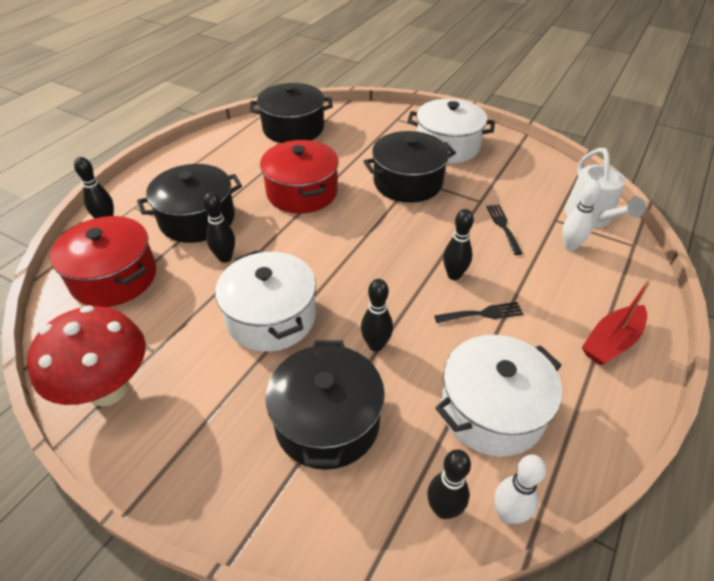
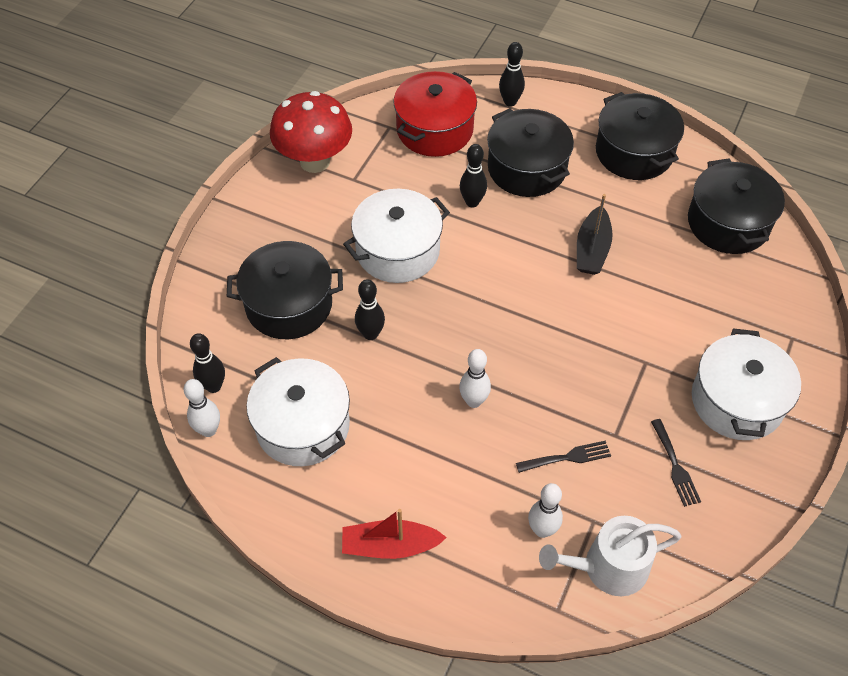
camera: 85 degrees right, 10 degrees up
red pot [260,140,339,214] -> black boat [577,194,613,275]
black pot [363,131,456,203] -> black pot moved to [596,92,684,180]
black fork [434,302,523,323] -> black fork moved to [651,419,701,507]
black bowling pin [443,209,474,280] -> white bowling pin [459,349,491,408]
red boat [582,280,650,365] -> red boat turned 45 degrees counterclockwise [342,509,447,559]

